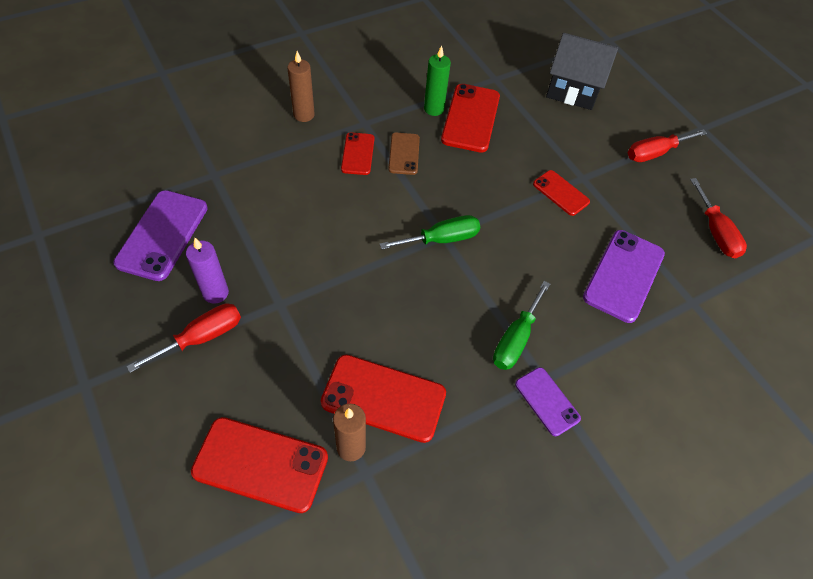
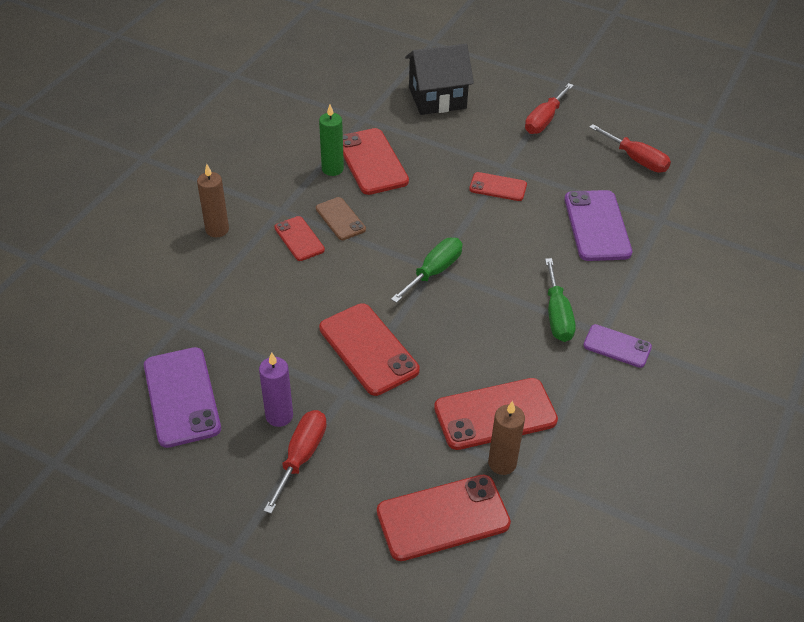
camera: 30 degrees left, 10 degrees down
none -> red phone [319,303,420,396]

